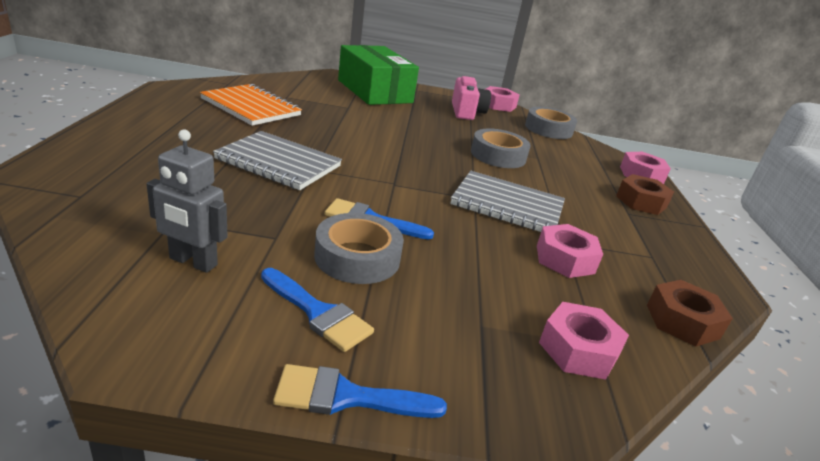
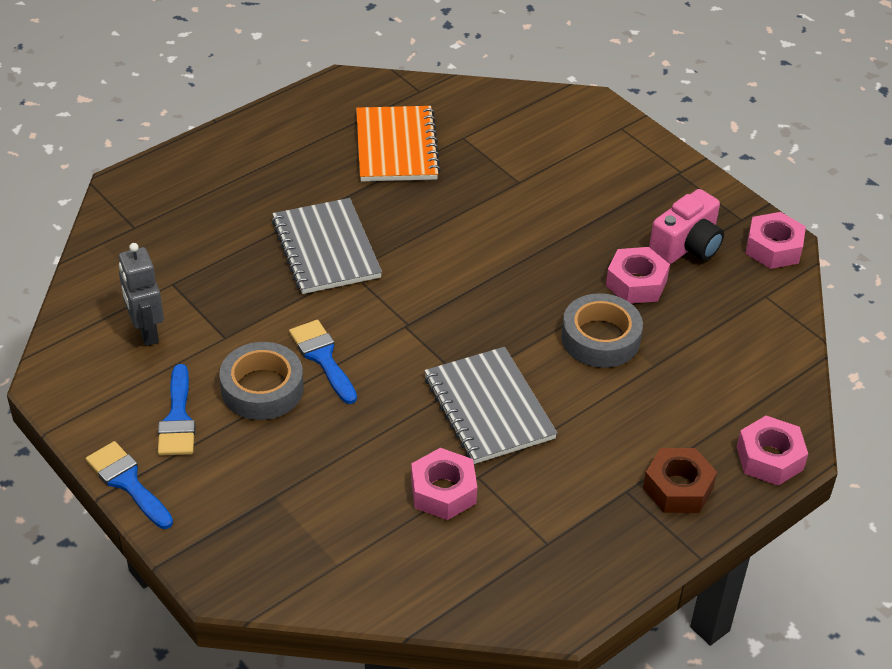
camera: 50 degrees right, 15 degrees up
green box [338,45,419,105] -> none
grey tape [525,107,577,139] -> none
pink nut [539,302,629,380] -> pink nut moved to [606,247,670,304]
brown nut [647,280,733,347] -> none

